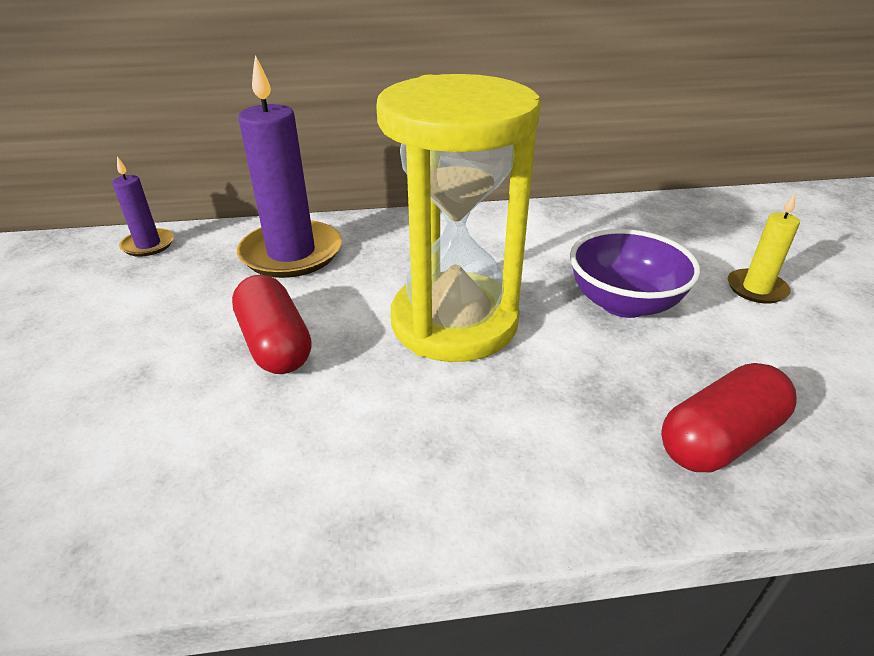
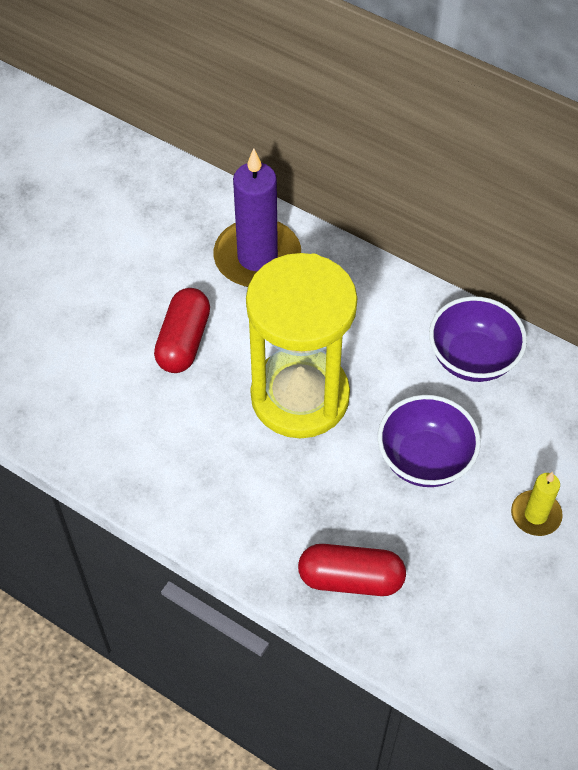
camera: 40 degrees right, 20 degrees up
purple candle [112,157,174,257] -> none
none -> purple bowl [429,296,527,382]

